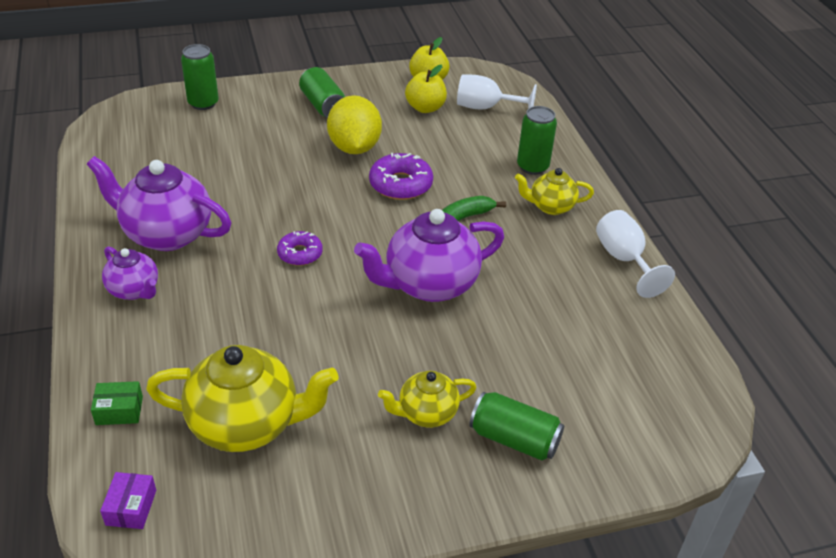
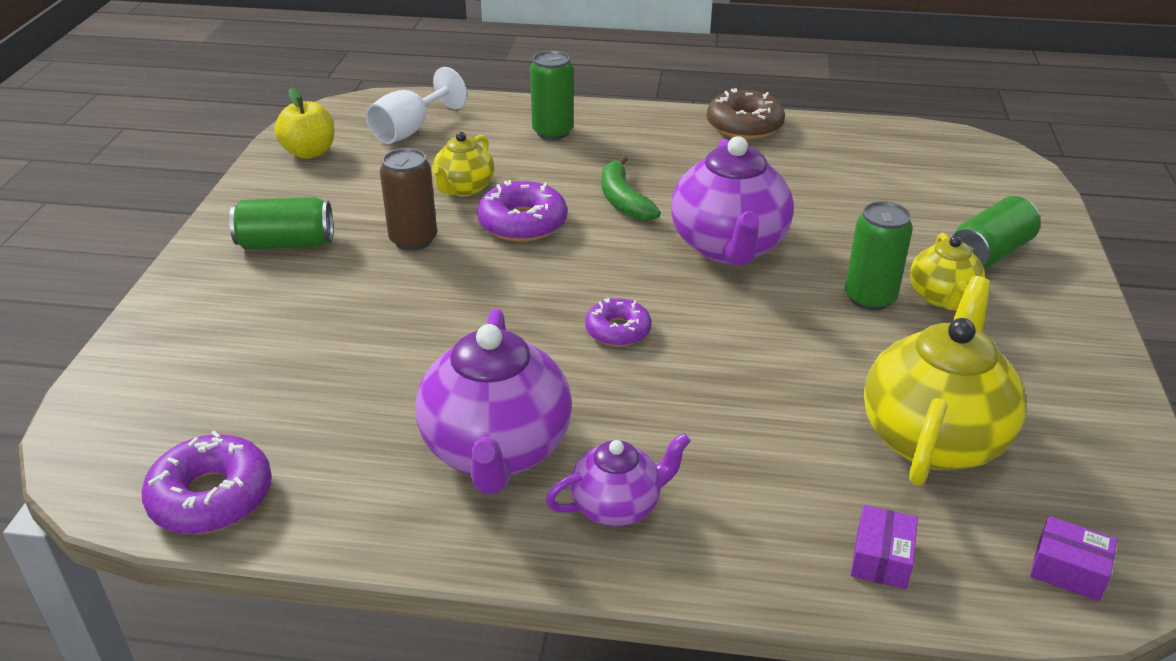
camera: 65 degrees left, 5 degrees down
purple teapot [87,156,231,251] -> purple teapot turned 45 degrees counterclockwise [416,309,572,494]
green box [91,381,143,425] -> purple box [851,505,918,589]
green can [181,44,219,110] -> green can moved to [845,201,913,310]
yellow lemon [327,95,382,154] -> brown can [380,148,437,251]
yellow apple [405,65,447,113] -> none
yellow teapot [515,168,594,215] -> yellow teapot moved to [431,132,495,197]
white goblet [596,210,675,298] -> brown donut [707,88,785,139]
none -> purple donut [141,430,272,534]

